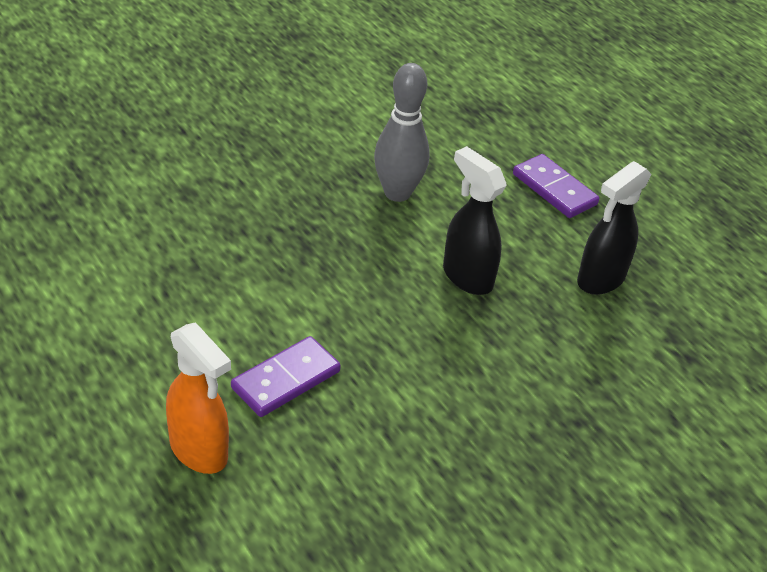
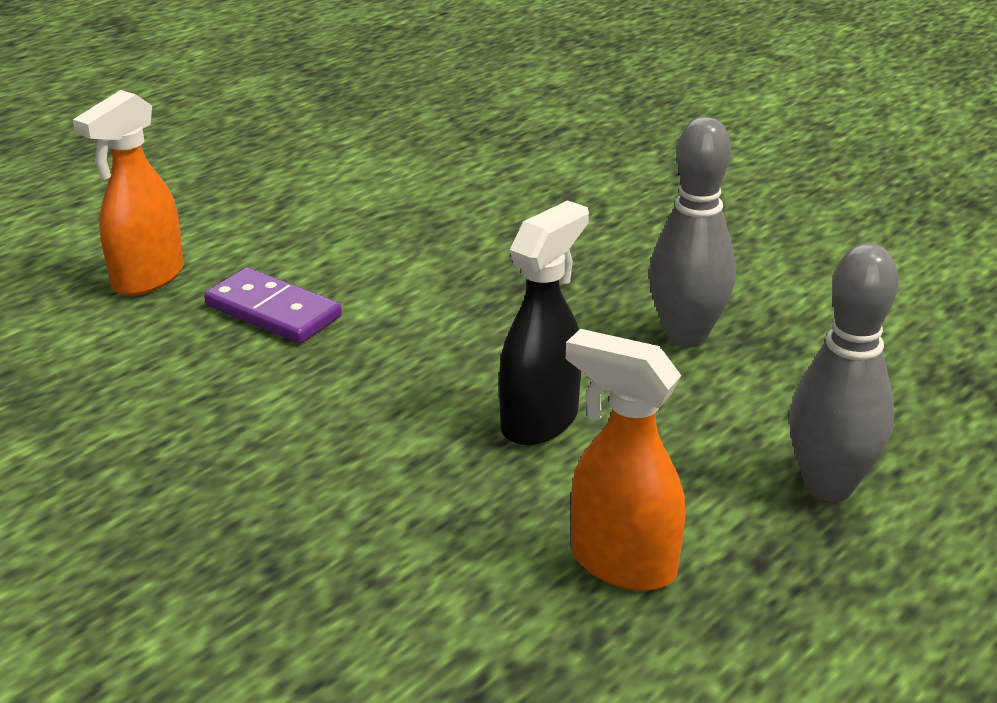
camera: 80 degrees right, 10 degrees down
purple domino [513,154,599,218] -> grey bowling pin [789,243,899,502]
black spray bottle [577,161,652,295] -> orange spray bottle [566,329,685,591]

